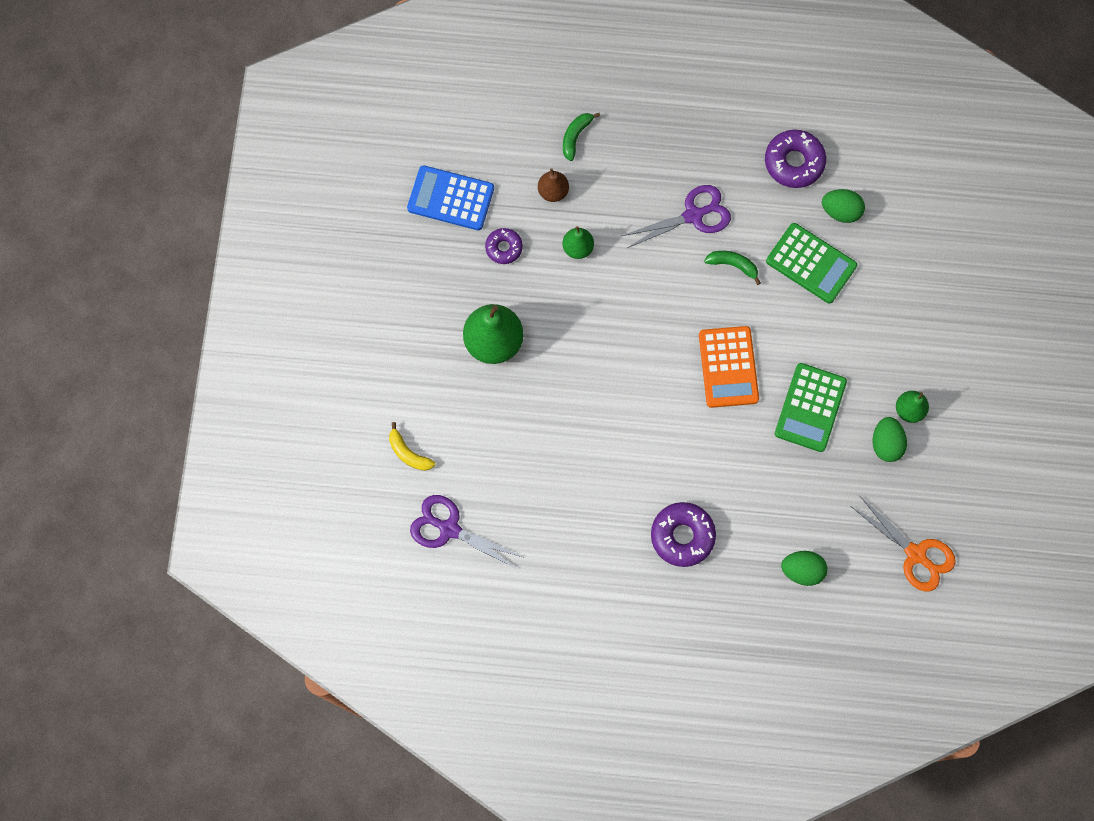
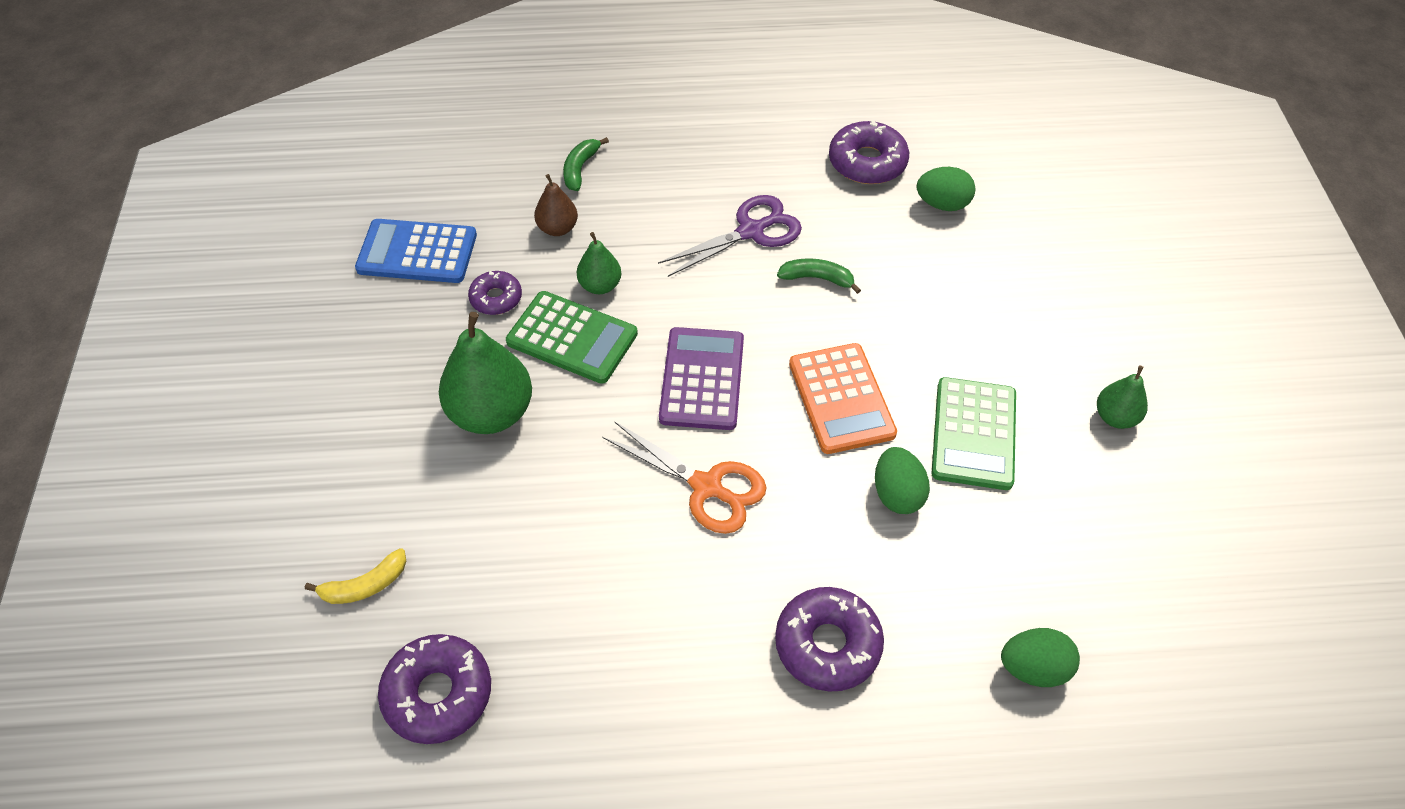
camera: 10 degrees left, 20 degrees down
yellow banana [389,422,435,471] -> yellow banana turned 60 degrees counterclockwise [305,548,406,604]
purple scissors [410,495,522,570] -> purple donut [378,634,491,744]
green calculator [766,223,857,303] -> green calculator moved to [506,291,638,384]
orange scissors [852,496,956,592] -> orange scissors moved to [603,421,767,534]
green egg [872,417,907,462] -> green egg moved to [875,447,930,514]
none -> purple calculator [659,327,744,430]

